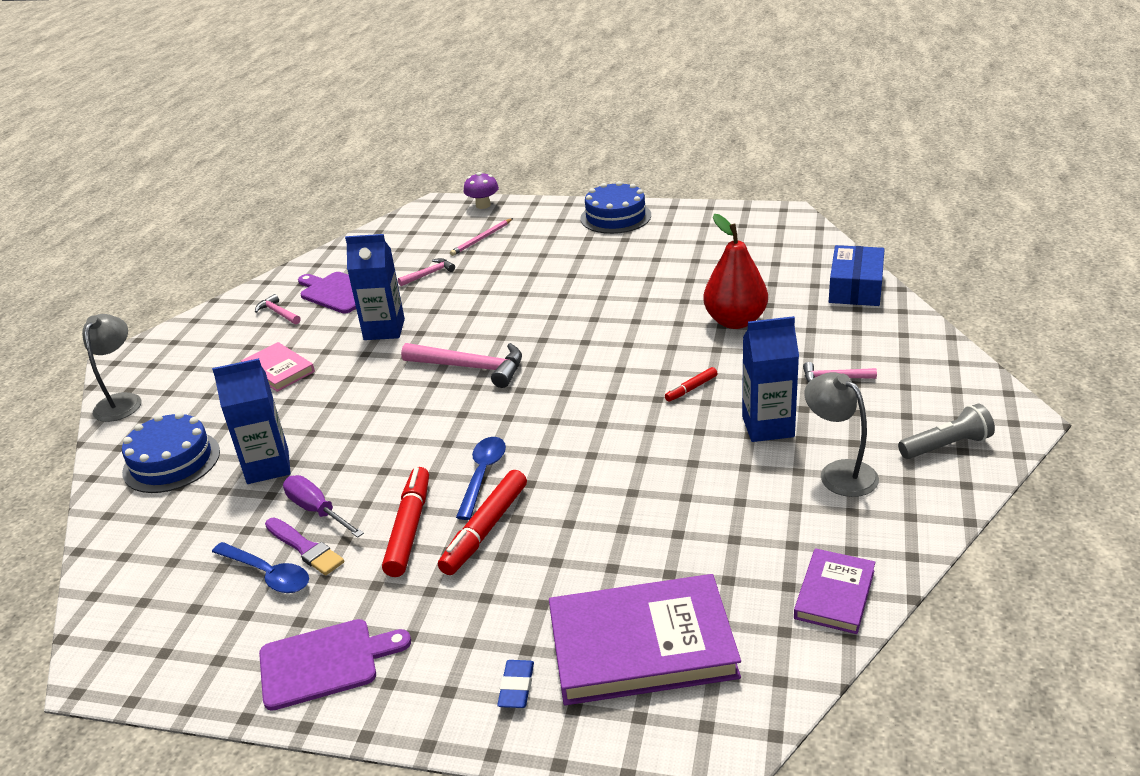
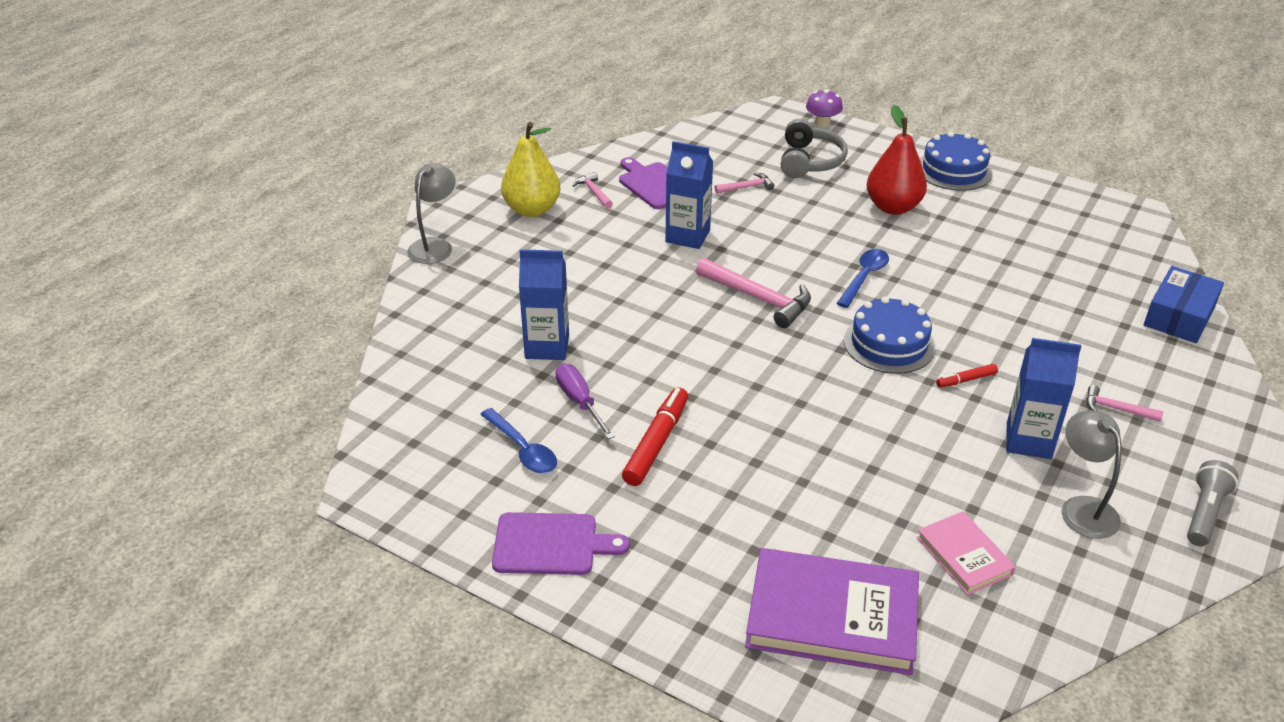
camera: 15 degrees right, 5 degrees up
blue cake [122,412,220,493] -> blue cake moved to [844,297,935,374]
pink book [241,342,315,392] -> pink book moved to [917,511,1016,595]
purple brush [265,518,344,575] -> none
red marker [438,470,527,575] -> none
pink pencil [450,218,513,256] -> grey headphones [781,119,848,178]
blue spoon [456,437,506,520] -> blue spoon moved to [837,249,889,308]
blue eraser [497,660,534,708] -> none
red pear [703,214,768,329] -> red pear moved to [867,105,927,215]
purple book [794,548,875,634] -> none
grey flashlight [898,404,995,459] -> grey flashlight turned 60 degrees counterclockwise [1187,460,1238,546]
none -> yellow pear [501,122,561,217]

